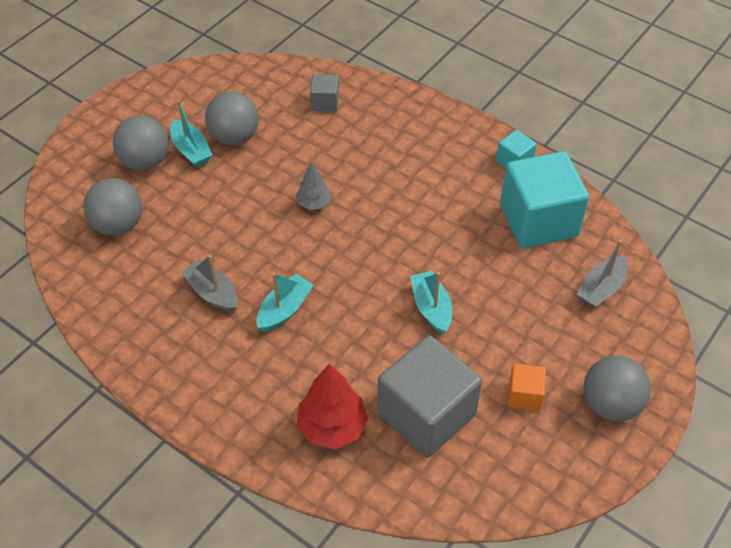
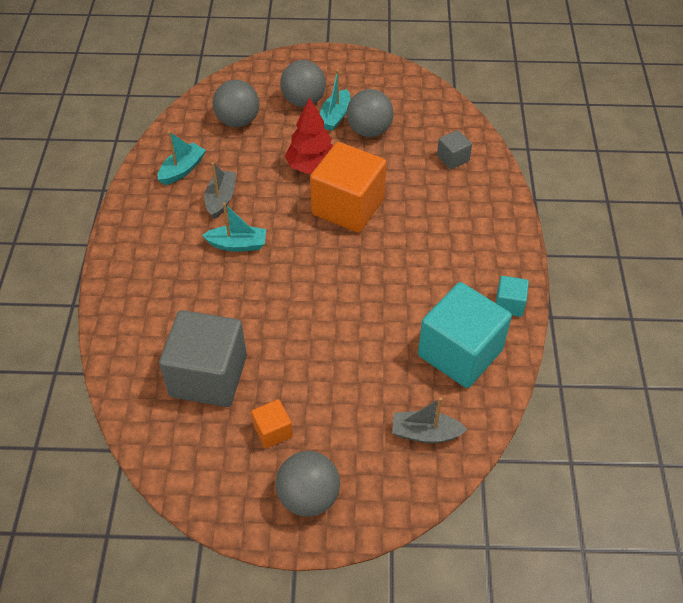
camera: 55 degrees right, 0 degrees up
grey tree [295,162,331,210] -> orange cube [310,142,387,233]
red tree [297,364,368,449] -> red tree moved to [285,97,333,174]
turquoise boat [410,271,452,334] -> turquoise boat moved to [158,131,206,185]

